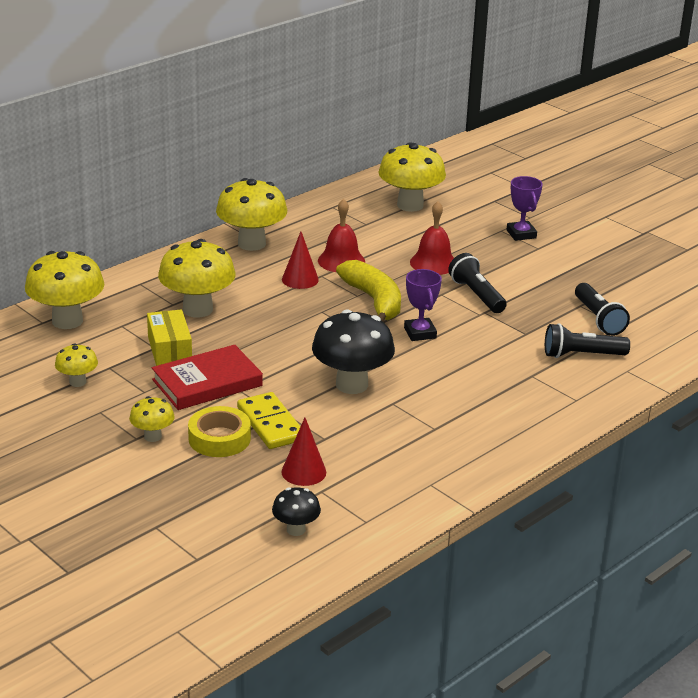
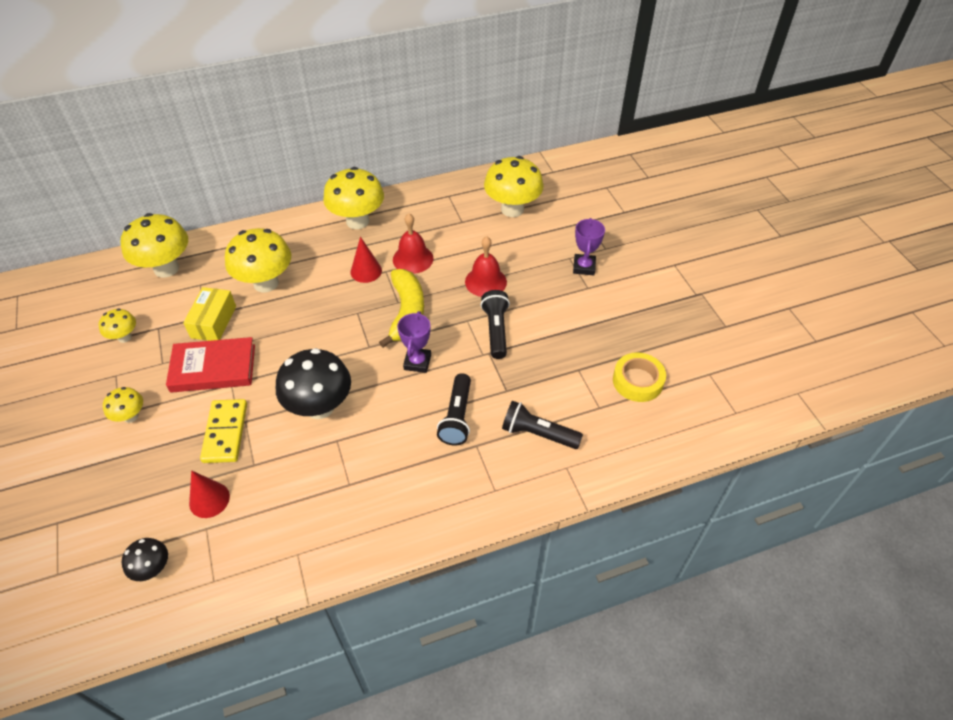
camera: 25 degrees right, 20 degrees up
yellow tape [188,406,251,457] -> yellow tape moved to [613,353,666,402]
black flashlight [575,283,630,336] -> black flashlight moved to [437,373,471,446]

